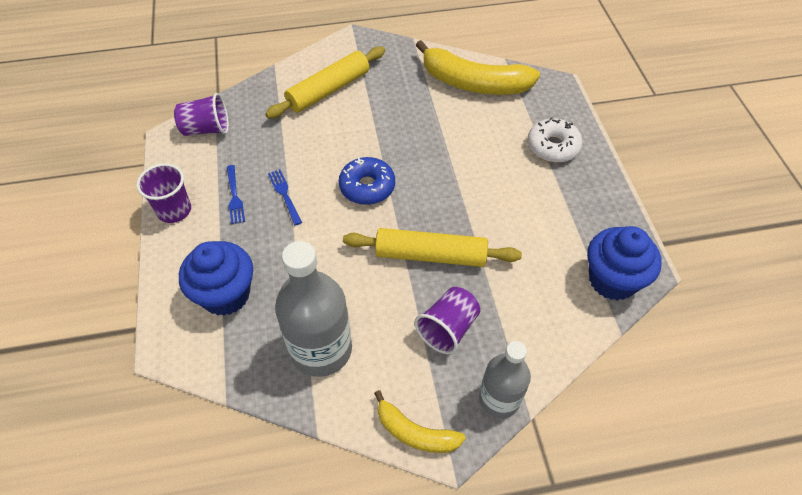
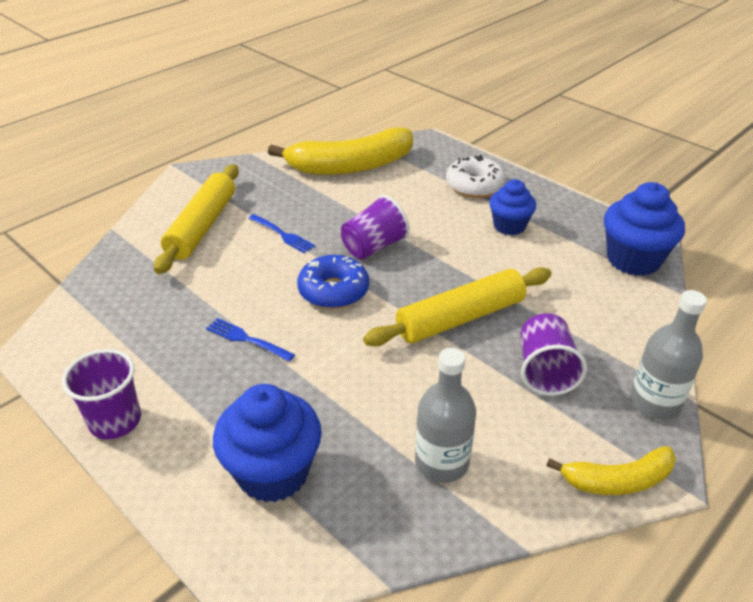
camera: 35 degrees left, 15 degrees down
purple cup [174,93,229,136] -> purple cup moved to [341,195,410,260]
blue fork [227,165,245,224] -> blue fork moved to [248,214,315,253]
grey bottle [275,241,352,377] -> grey bottle [415,348,476,483], size x0.64
none -> blue cupcake [489,179,536,235]

